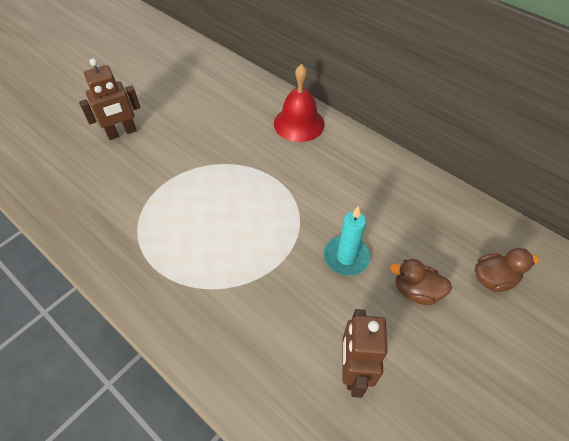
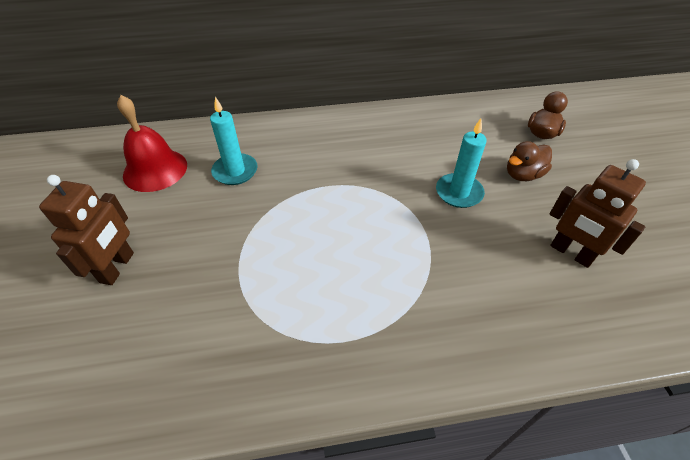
camera: 50 degrees left, 5 degrees down
red bell [274,64,325,142] -> red bell moved to [117,95,187,192]
none -> turquoise candle [210,97,258,185]

